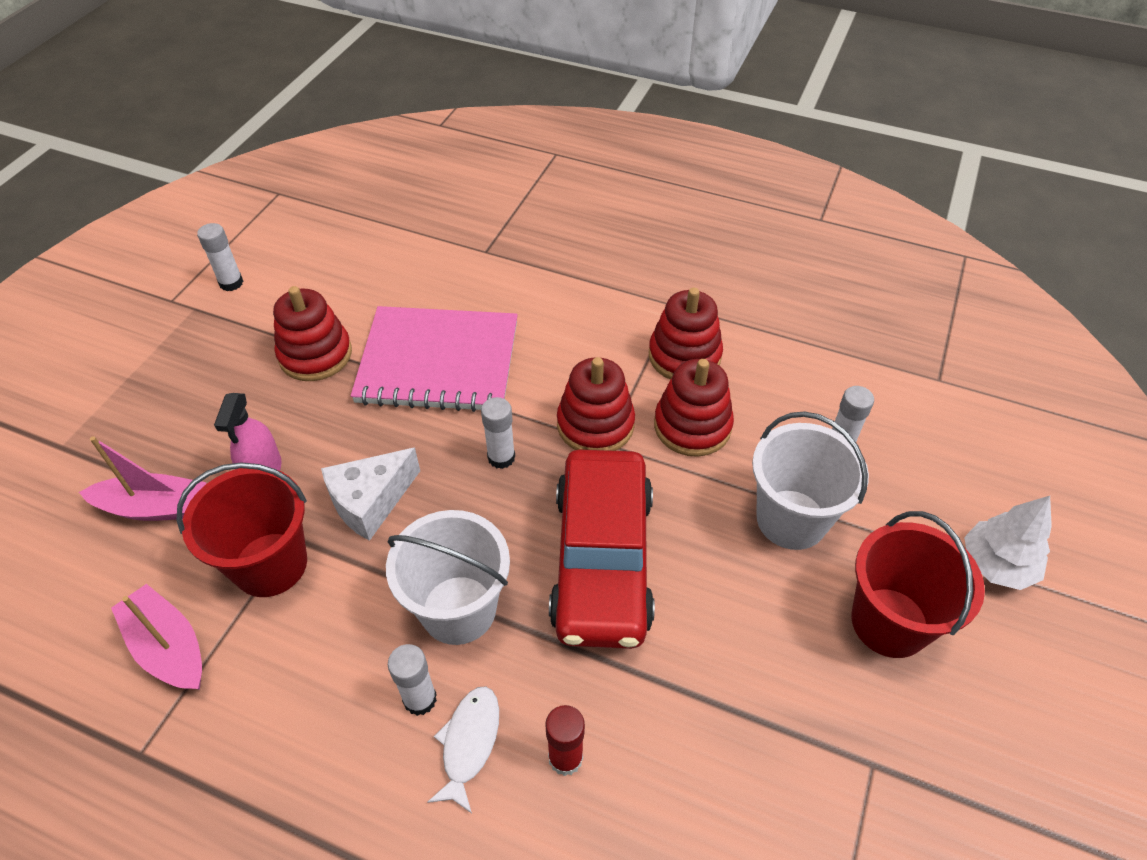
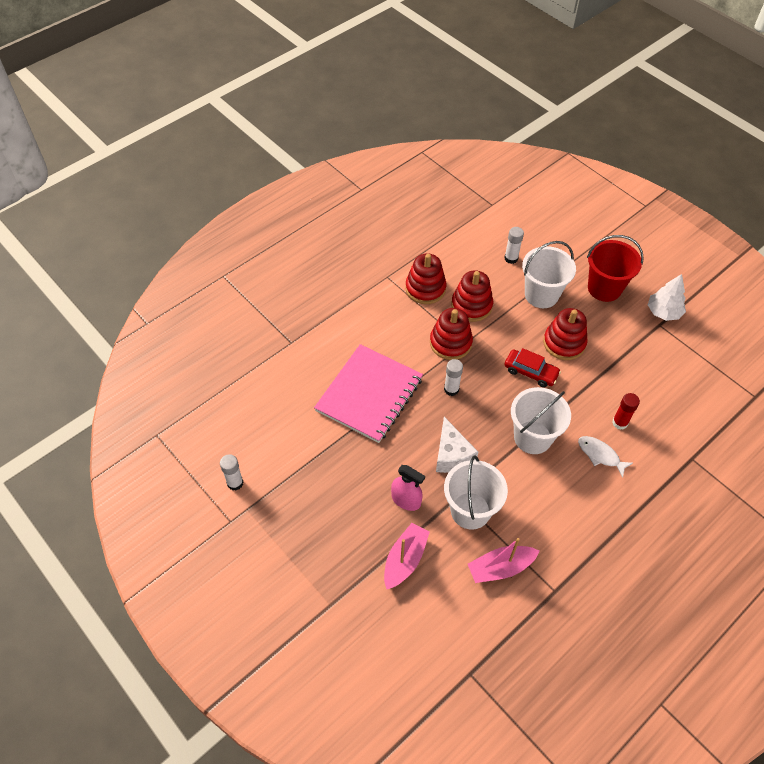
camera: 65 degrees left, 5 degrees up
red bucket [176,463,307,597] -> white bucket [444,456,508,529]
red stacking toy [273,286,352,381] -> red stacking toy moved to [543,308,588,360]
white glue stick [388,644,437,716] -> none
red car [549,450,655,649] -> red car [504,348,561,387], size x0.50
white tree [964,496,1052,590] -> white tree moved to [648,274,686,321]

